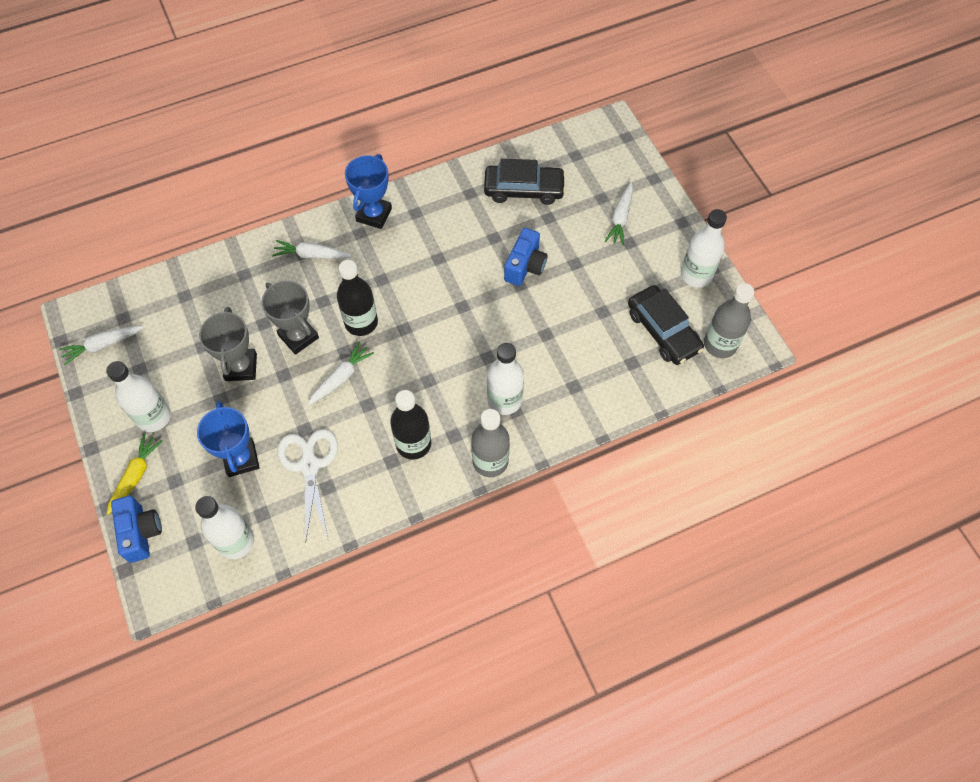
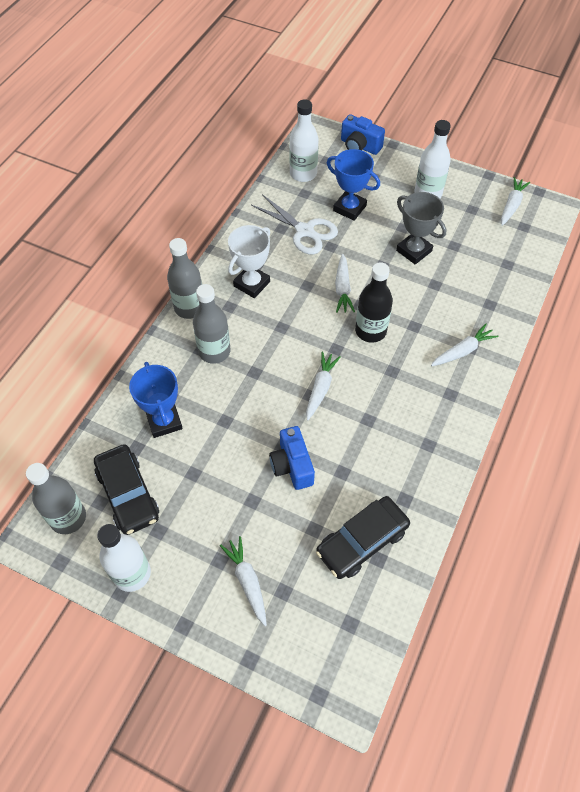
camera: 140 degrees right, 5 degrees down
yellow carrot [107,433,163,515] -> none
grey trophy [261,281,319,355] -> none
blue trophy [345,154,392,229] -> blue trophy moved to [129,362,183,438]
black bottle [390,390,431,460] -> white trophy [228,225,270,298]
white bottle [487,343,524,415] -> grey bottle [193,284,231,364]
black car [628,285,704,365] -> black car turned 135 degrees counterclockwise [94,444,159,535]
none -> white carrot [306,352,341,421]

